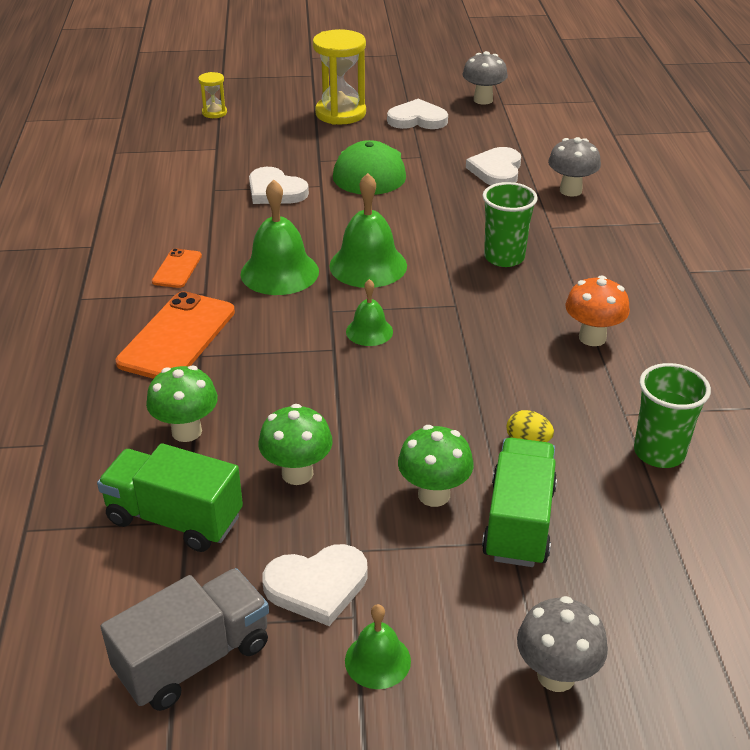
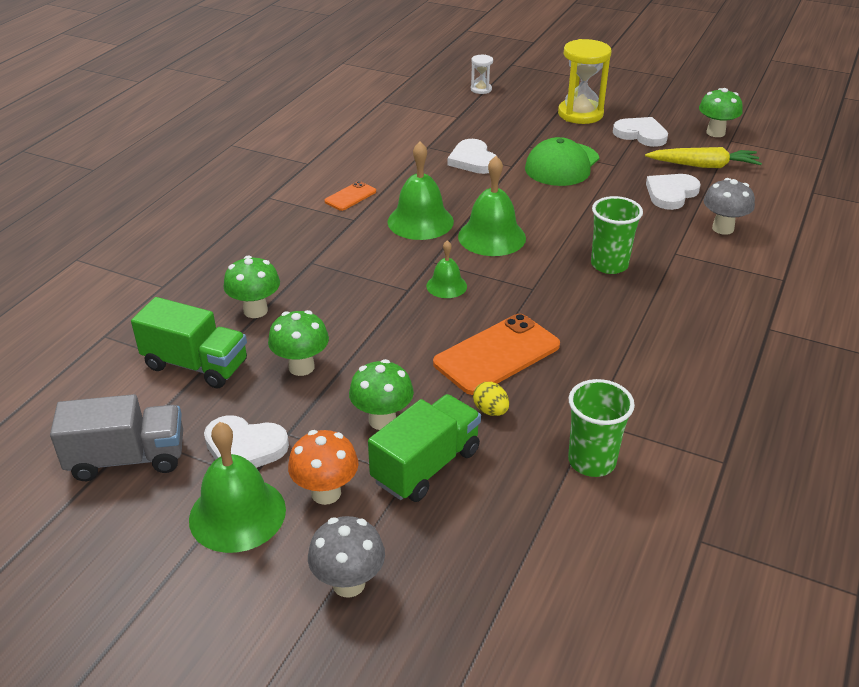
camera: 30 degrees right, 0 degrees up
green truck [97,443,243,552] -> green truck turned 150 degrees clockwise [131,297,247,389]
orange phone [116,291,235,379] -> orange phone moved to [433,314,560,395]
yellow hourglass [198,72,227,118] -> white hourglass [471,55,493,94]
green bell [345,604,411,689] -> green bell [189,422,286,553], size x1.79
grey mushroom [462,51,508,105] -> green mushroom [699,88,742,137]
orange mushroom [565,276,630,346] -> orange mushroom moved to [288,430,358,505]
none -> yellow carrot [645,147,762,168]

